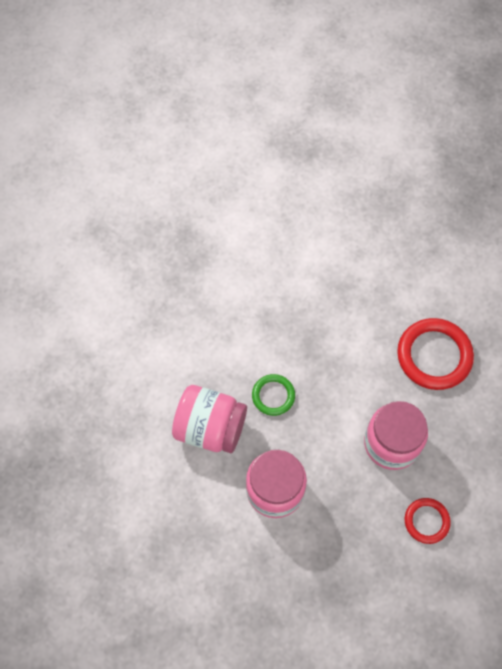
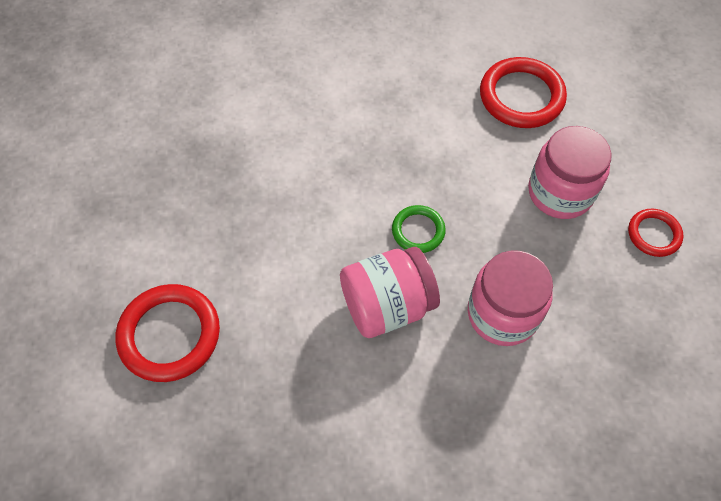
camera: 40 degrees left, 5 degrees down
none -> red ring [116,284,220,382]

